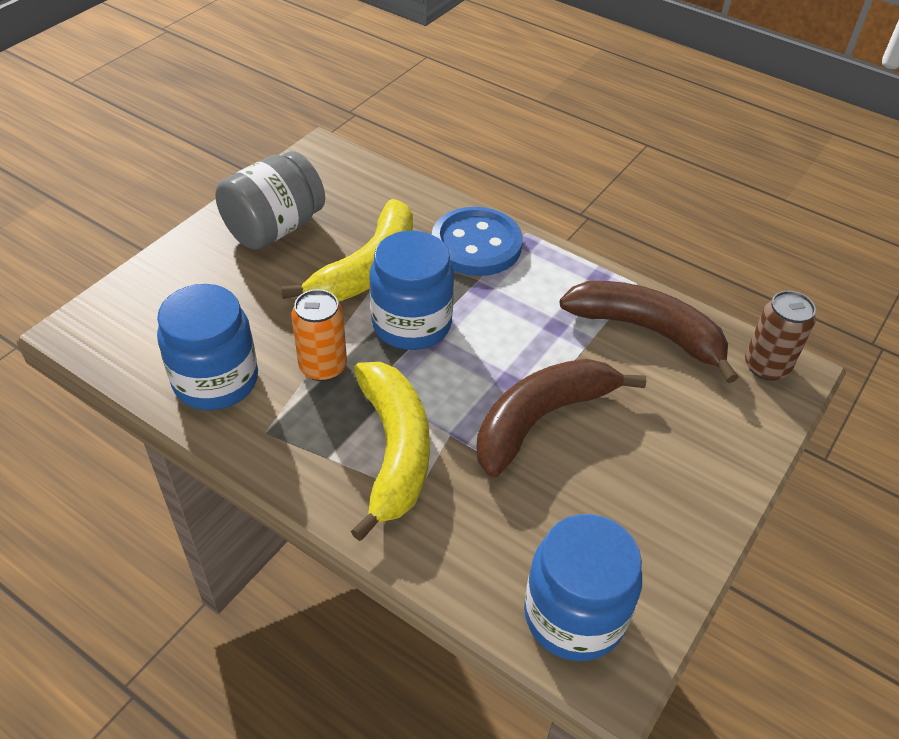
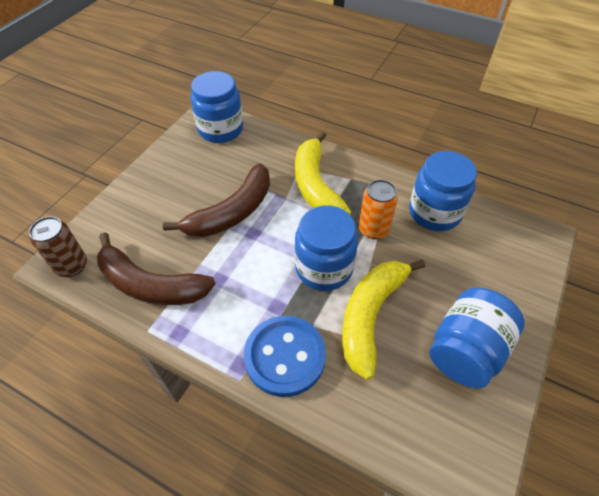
camera: 175 degrees right, 5 degrees up
grey jar [215,151,325,250] -> blue jar [430,288,525,388]

